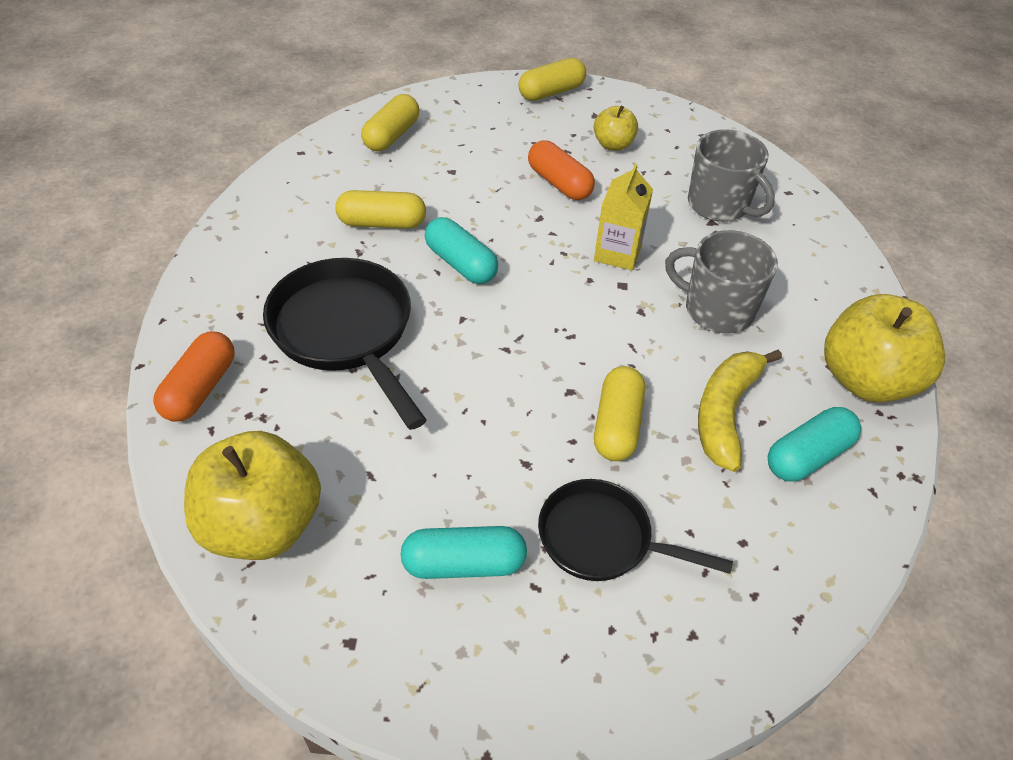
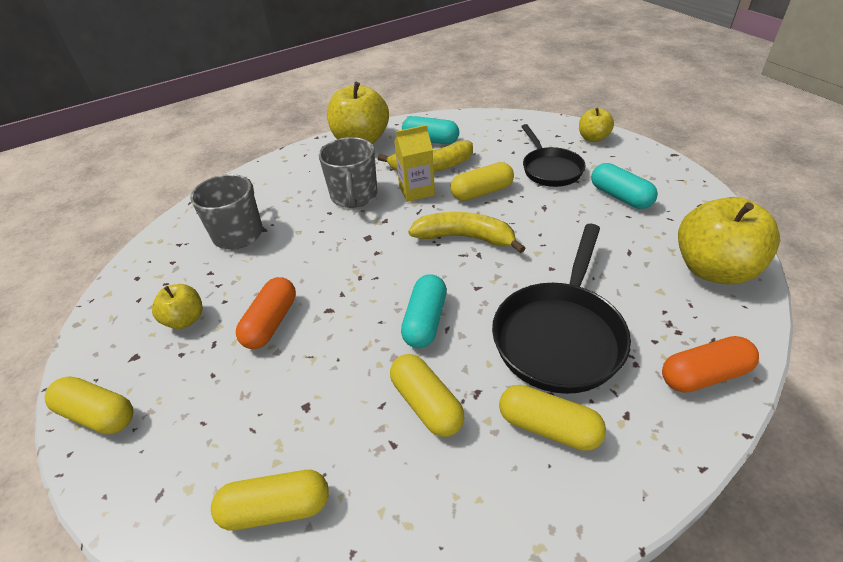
camera: 120 degrees left, 5 degrees down
yellow carton [594,163,653,270] -> yellow carton moved to [394,125,435,202]
none -> yellow banana [408,212,525,253]
none -> yellow capsule [499,385,606,451]
none -> yellow apple [579,108,614,142]

